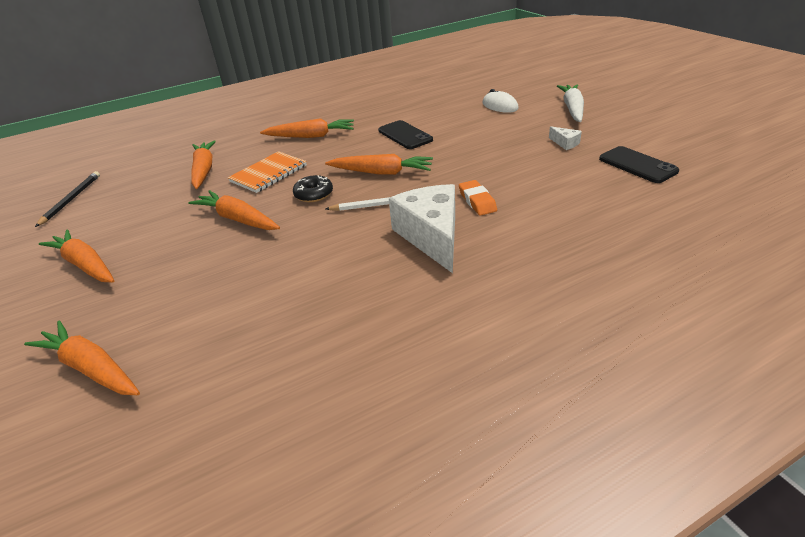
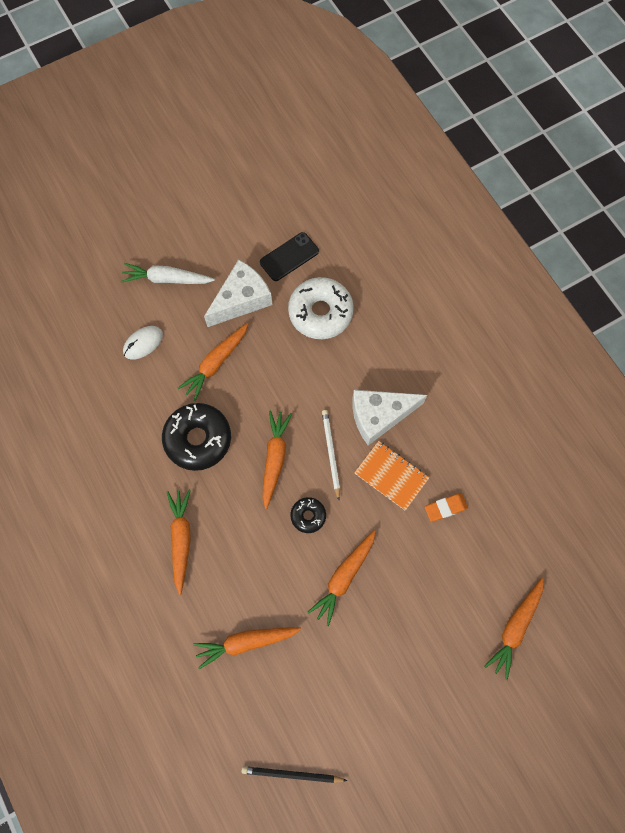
camera: 95 degrees left, 35 degrees up
orange carrot [39,229,114,283] -> orange carrot moved to [178,323,248,401]
orange notebook [228,151,307,193] -> orange notebook moved to [354,441,430,510]
black phone [378,120,433,149] -> black donut [162,403,231,471]
orange eraser [459,180,497,216] -> orange eraser moved to [425,493,468,522]
white cheese [549,126,582,150] -> white cheese [204,259,272,327], size x2.41
none -> white donut [288,277,354,339]

